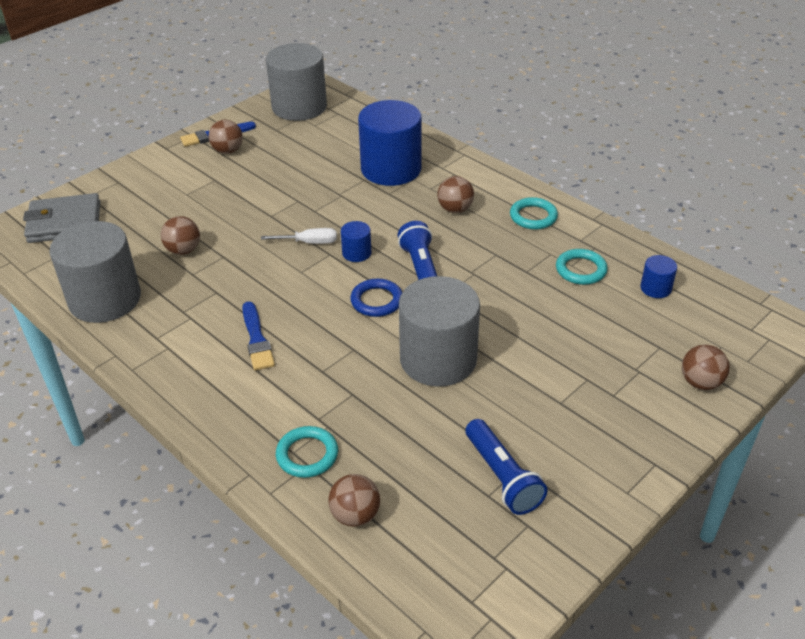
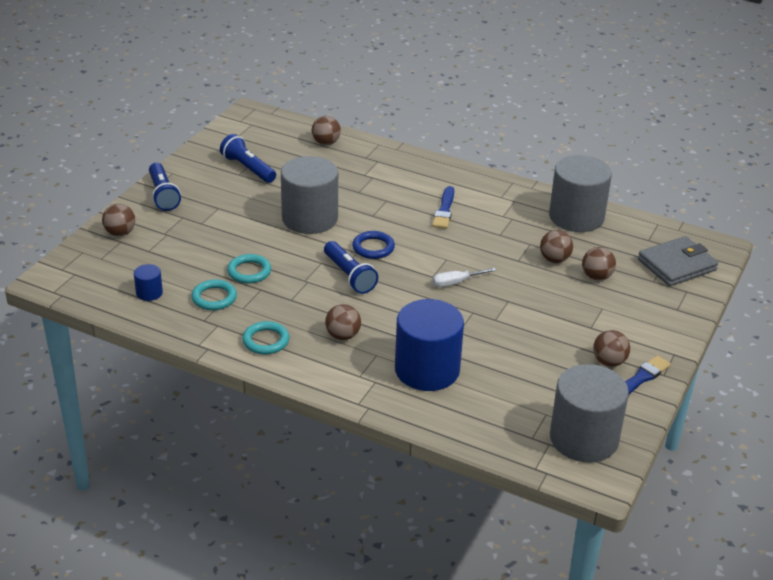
camera: 160 degrees right, 5 degrees down
blue brush [242,301,275,371] -> blue brush turned 135 degrees counterclockwise [432,186,454,229]
turquoise ring [276,426,338,478] -> turquoise ring moved to [227,254,271,284]
blue cylinder [341,221,371,262] -> none
none -> blue flashlight [149,163,181,211]
none -> brown ball [582,247,616,280]

